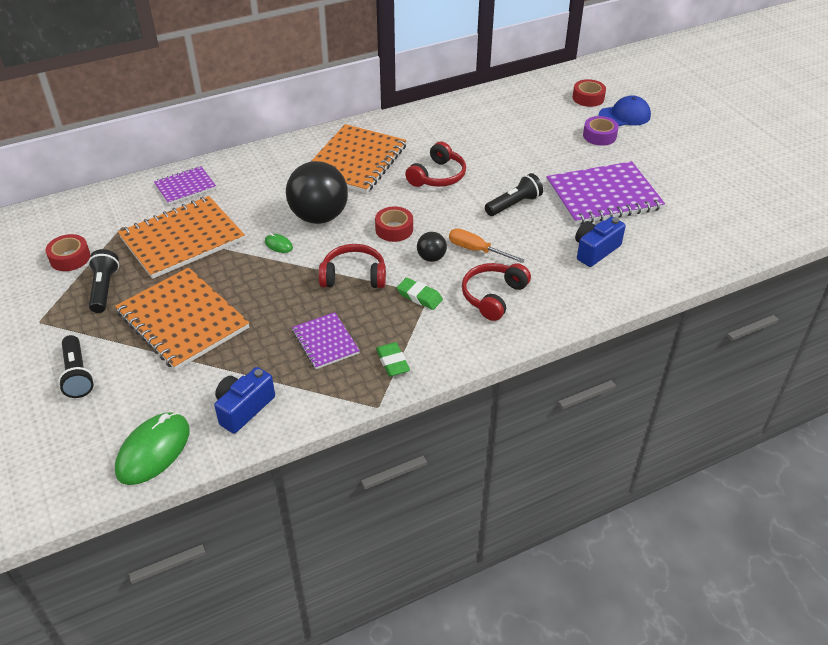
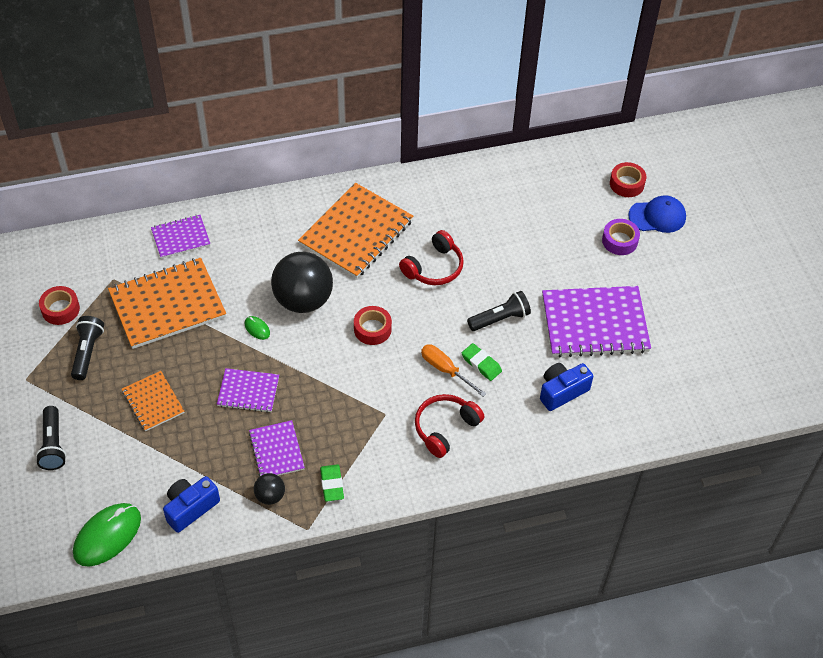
camera: 10 degrees right, 10 degrees up
orange notebook [115,267,250,371] -> orange notebook [122,371,184,431], size x0.54
red headphones [319,244,386,288] -> none
green eraser [397,278,443,310] -> green eraser moved to [462,343,502,381]
black ball [417,232,447,262] -> black ball moved to [254,473,285,505]
none -> purple notebook [217,368,279,413]

